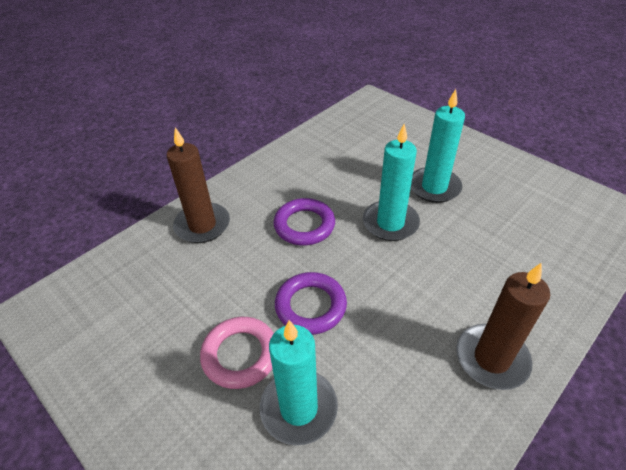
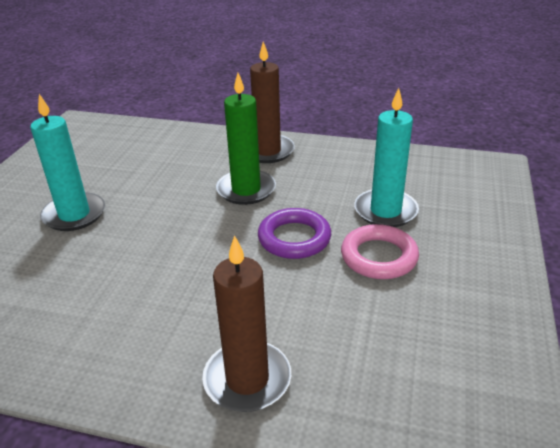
camera: 120 degrees left, 10 degrees down
purple ring [274,198,335,245] -> none
turquoise candle [363,124,420,241] -> none
none -> green candle [216,73,276,205]

